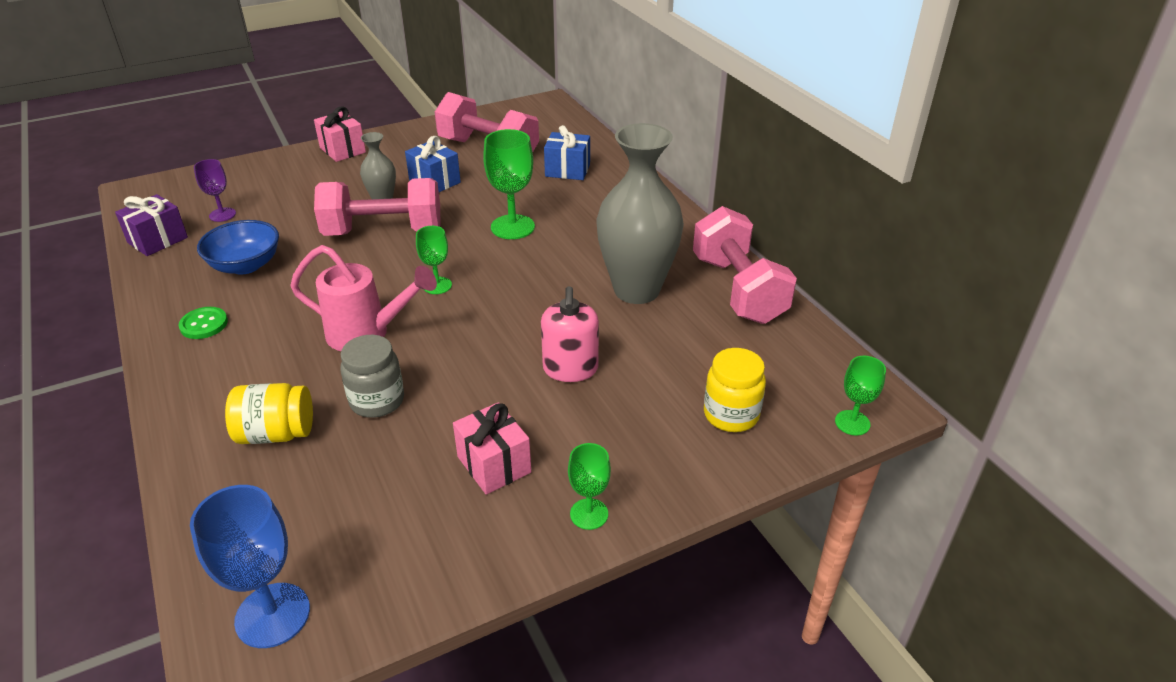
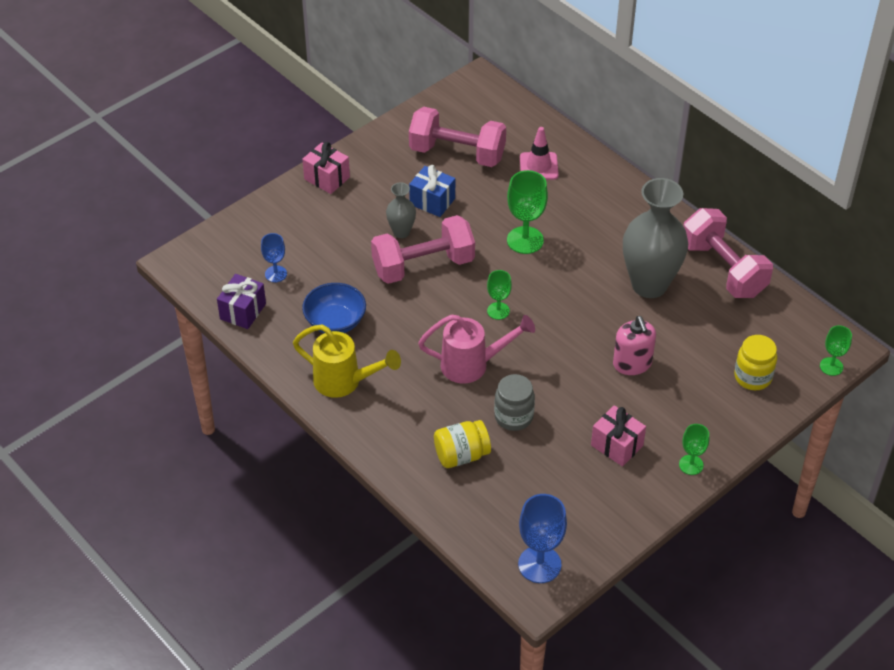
camera: 15 degrees left, 10 degrees up
green button [179,307,228,339] -> yellow watering can [293,324,401,398]
purple goblet [194,159,236,222] -> blue goblet [261,233,287,282]
blue gift [544,125,590,180] -> pink traffic cone [520,127,559,180]

